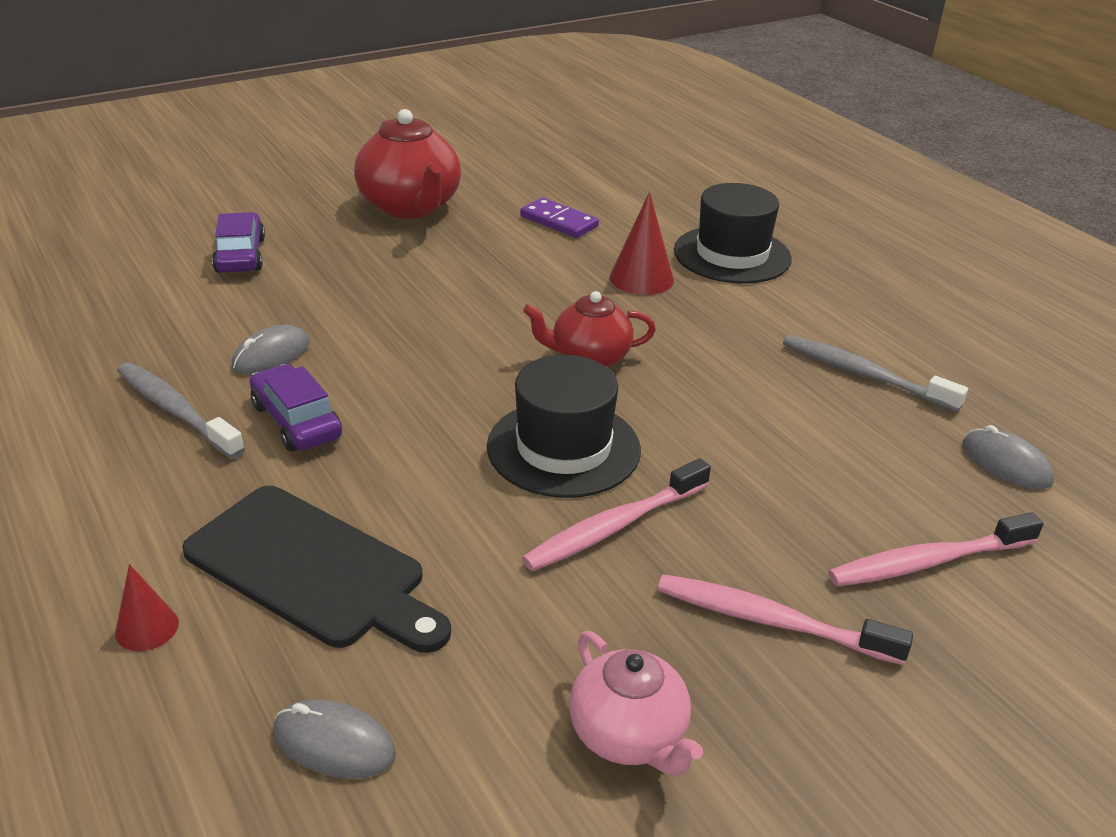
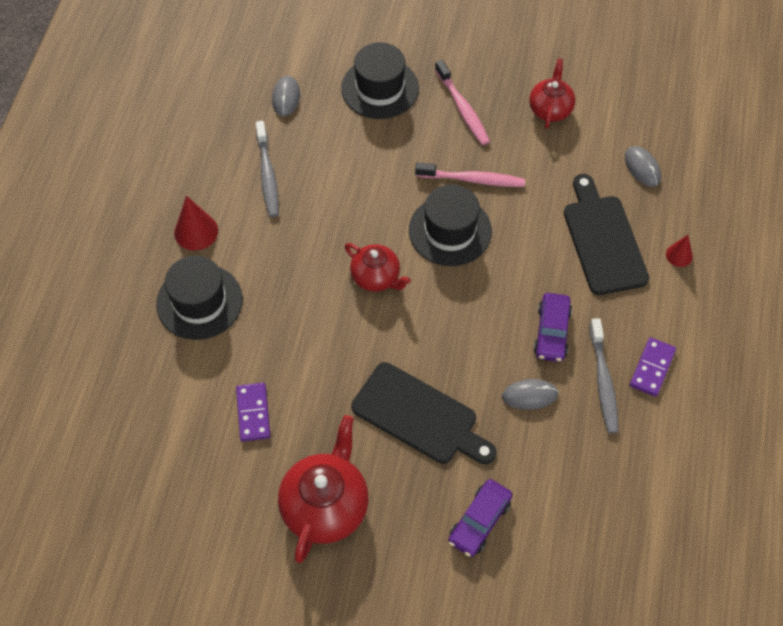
camera: 135 degrees left, 25 degrees up
pink teapot [569,631,703,776] -> red teapot [529,58,575,129]
red cone [610,192,674,295] -> red cone moved to [174,196,218,250]
pink toothbrush [828,512,1044,587] -> black hat [341,42,419,119]
none -> black cutting board [351,362,497,464]
none -> purple domino [630,337,676,397]

